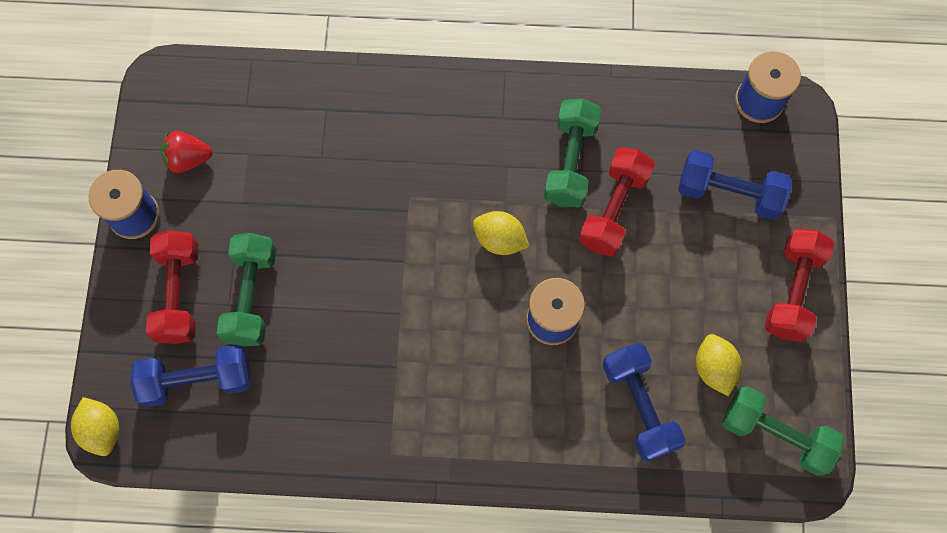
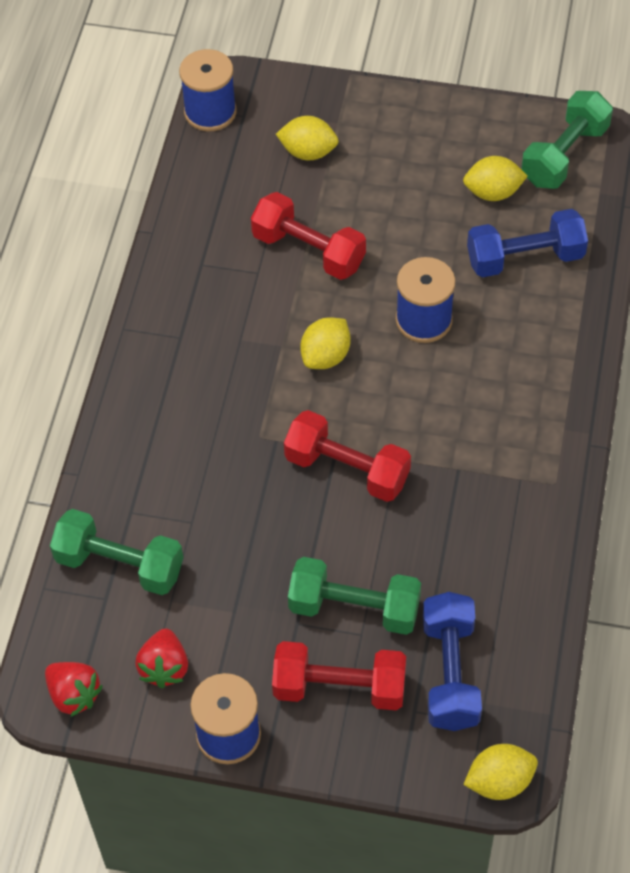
camera: 80 degrees left, 15 degrees down
green dumbbell [544,99,601,207] -> green dumbbell moved to [50,509,183,595]
blue dumbbell [678,150,792,220] -> yellow lemon [276,116,339,161]
red dumbbell [764,228,835,342] -> red dumbbell moved to [284,410,411,502]
none -> red strawberry [45,662,103,717]

